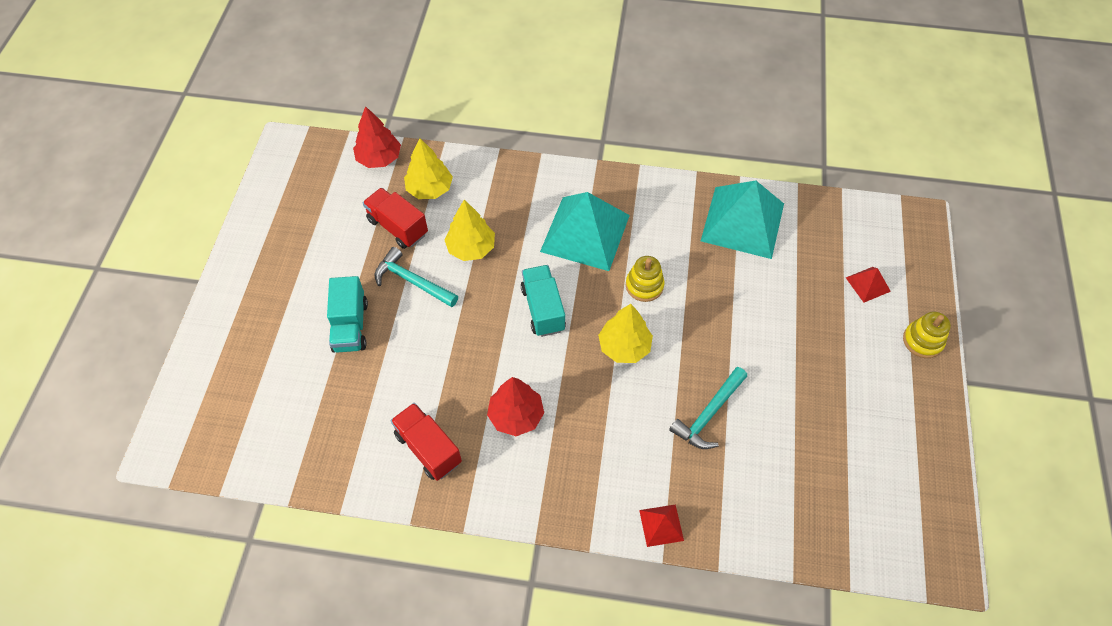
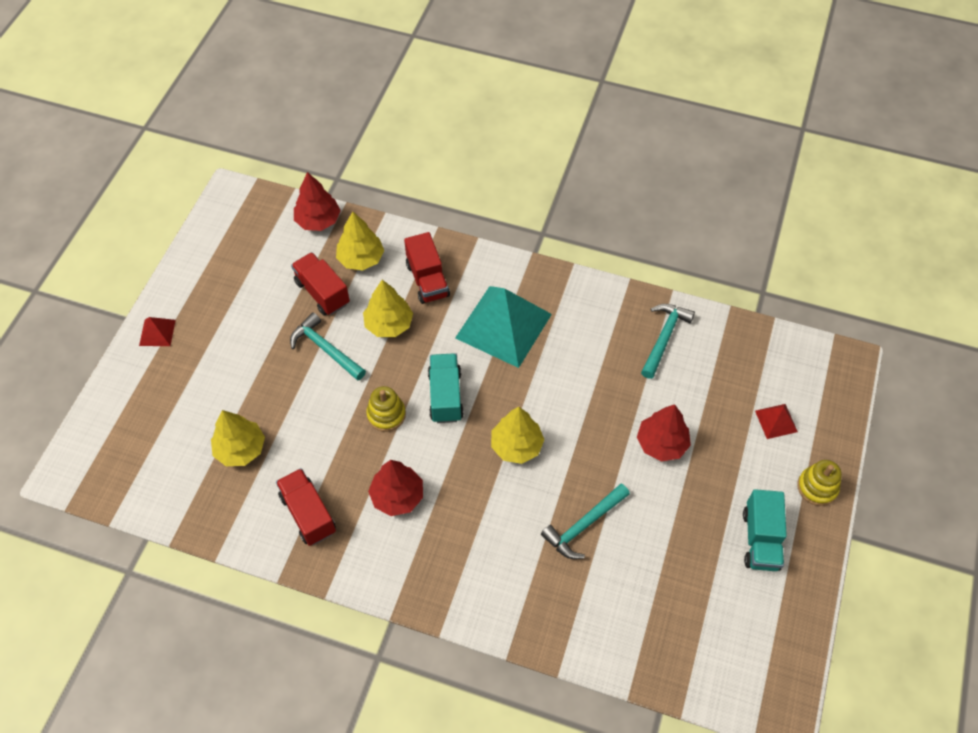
camera: 10 degrees right, 0 degrees up
turquoise truck [327,276,368,353] -> turquoise truck moved to [743,489,787,571]
yellow stacking toy [626,256,665,302] -> yellow stacking toy moved to [366,386,406,432]
red pyramid [639,504,684,547] -> red pyramid moved to [139,317,176,346]
turquoise pyramid [701,180,784,259] -> turquoise hammer [641,304,695,379]
none -> yellow tree [211,410,265,466]
none -> red truck [404,232,450,304]
none -> red tree [637,404,691,461]

